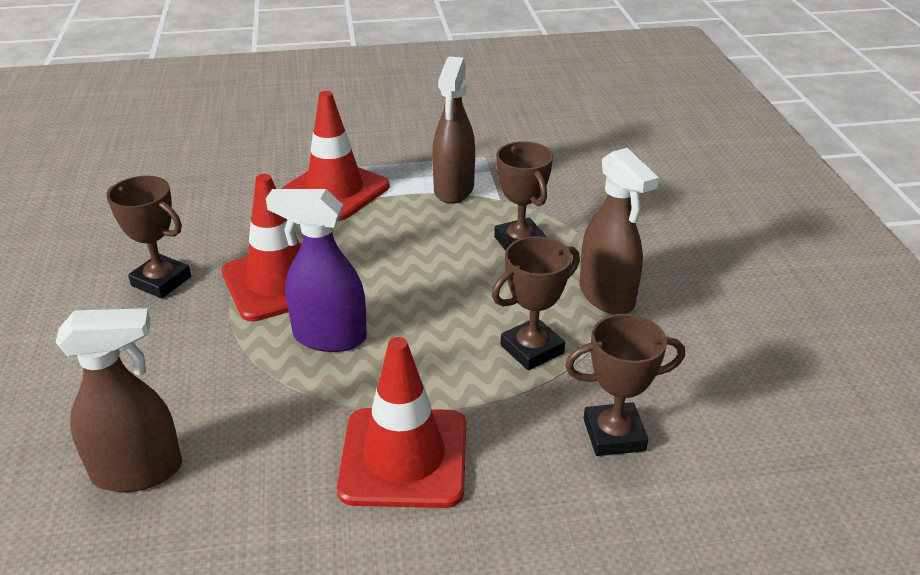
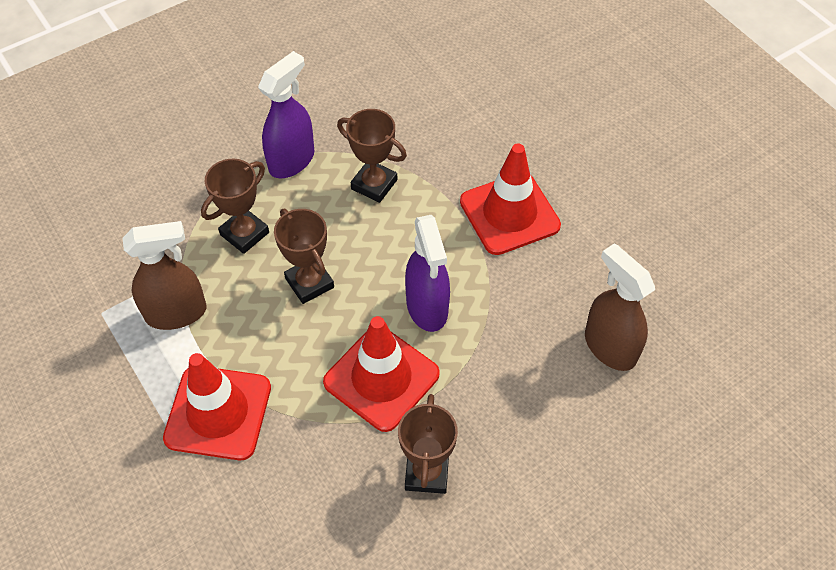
camera: 115 degrees left, 20 degrees up
brown trophy [565,314,685,456] -> brown trophy moved to [274,209,334,304]
brown spray bottle [580,148,659,314] -> purple spray bottle [258,51,314,179]

